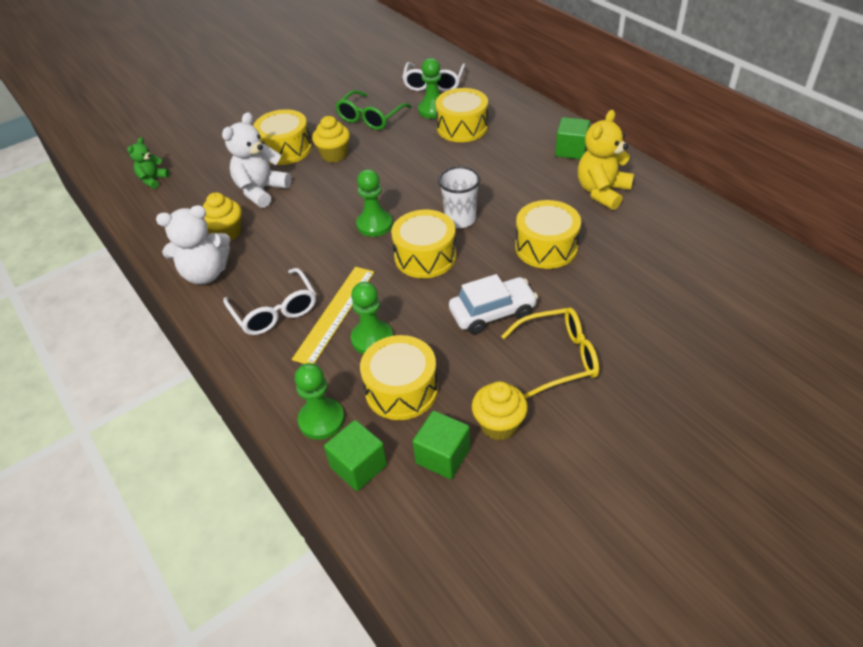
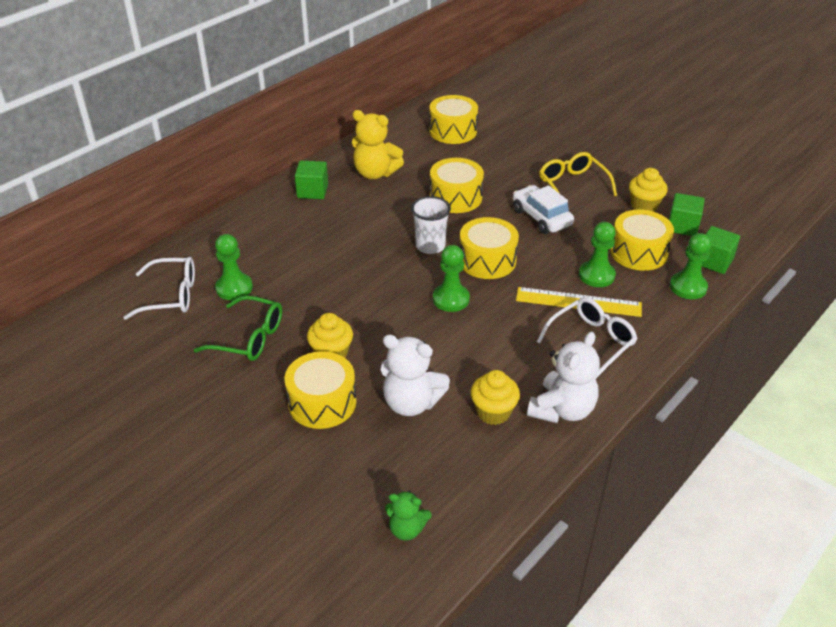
camera: 105 degrees left, 5 degrees down
white teddy bear [156,205,230,285] -> white teddy bear turned 60 degrees clockwise [527,331,600,423]
yellow drum [435,88,488,142] -> yellow drum moved to [429,95,478,144]

